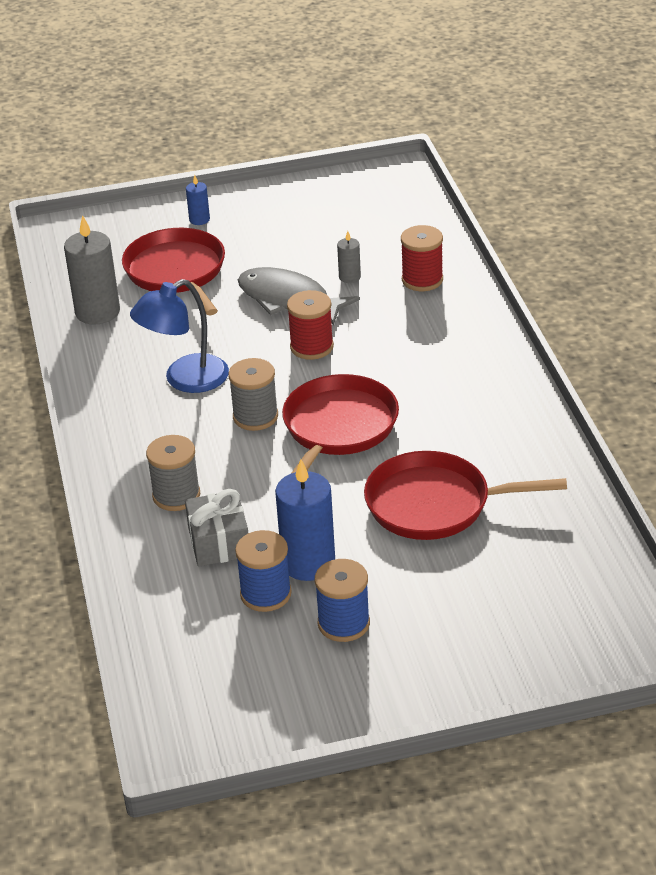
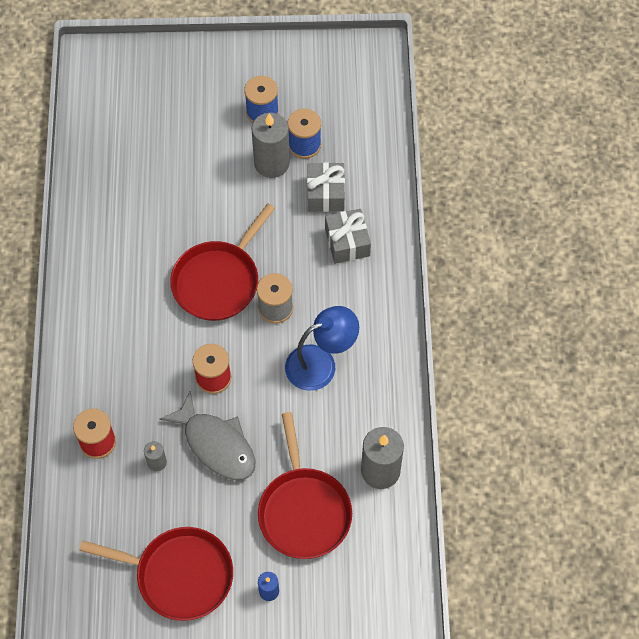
camera: 170 degrees left, 25 degrees up
grey spool [146,435,200,511] -> grey gift [325,209,371,264]
blue candle [275,459,335,581] -> grey candle [251,113,290,178]
red pan [364,451,567,540] -> red pan moved to [79,527,233,621]

